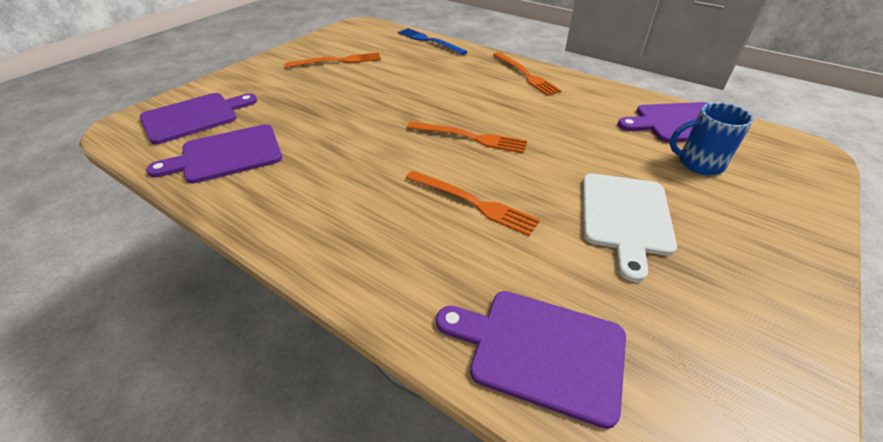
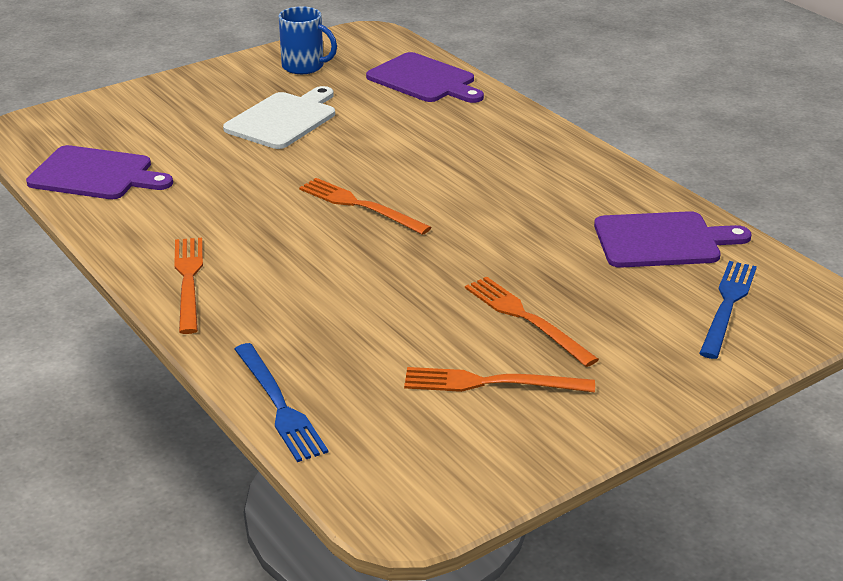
camera: 160 degrees left, 10 degrees down
purple cutting board [140,93,257,144] -> blue fork [699,261,757,359]
orange fork [406,171,540,236] -> orange fork moved to [465,277,599,367]
blue mug [670,102,753,175] -> blue mug moved to [279,6,337,74]

